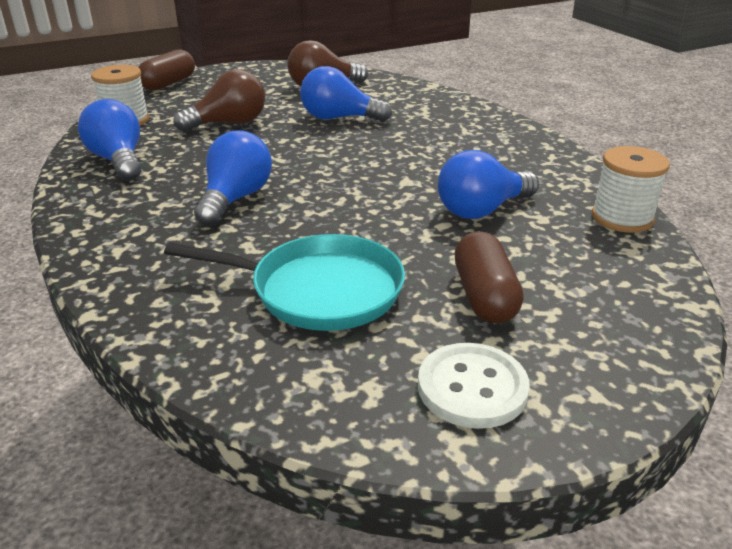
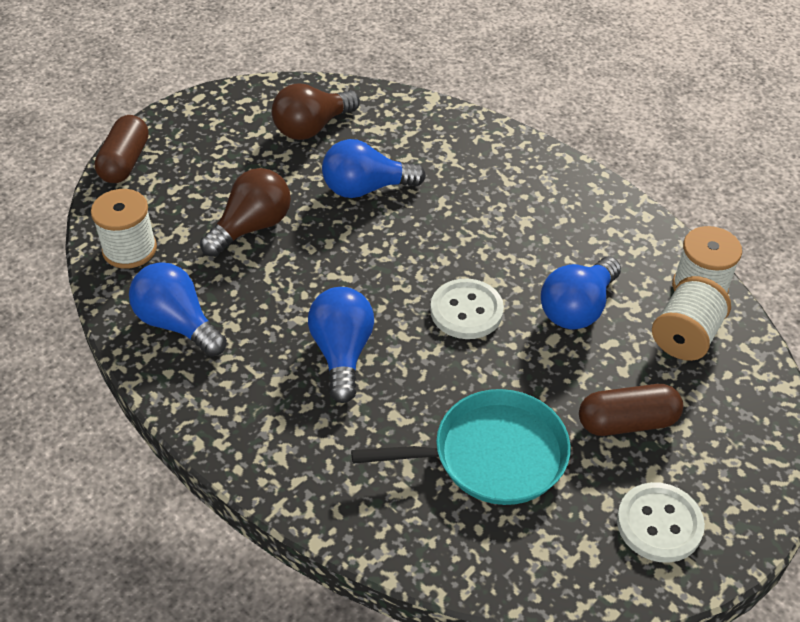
camera: 20 degrees left, 15 degrees up
brown capsule [454,231,524,324] -> brown capsule turned 75 degrees counterclockwise [579,384,683,436]
none -> white button [430,279,504,339]
none -> white spool [652,276,731,361]

